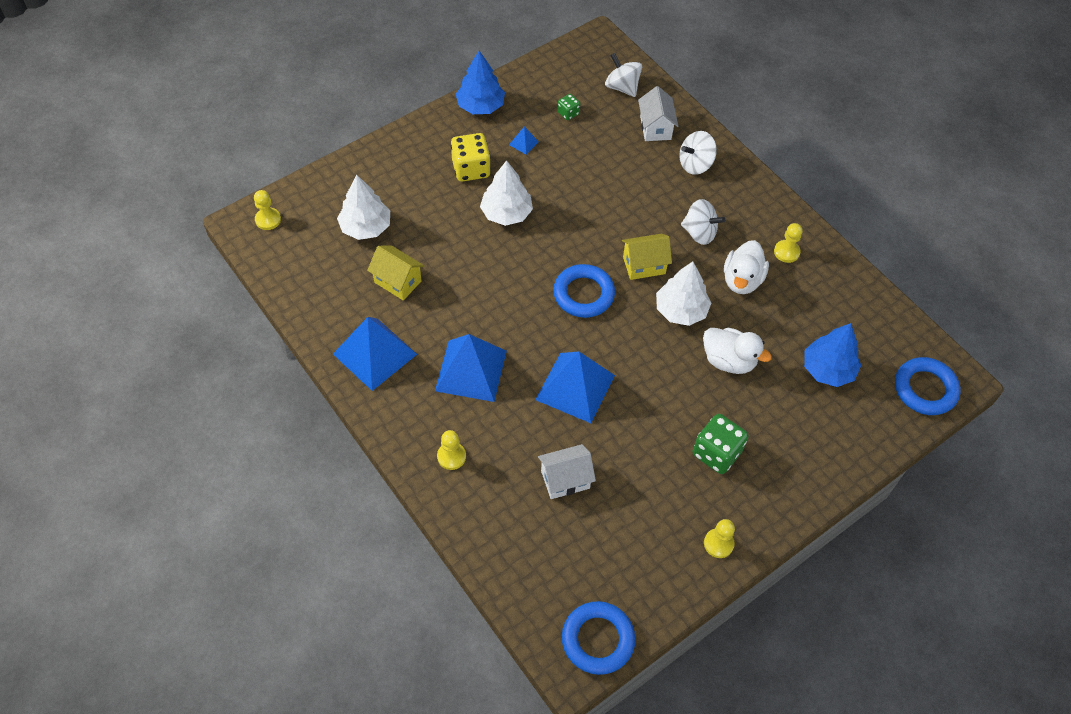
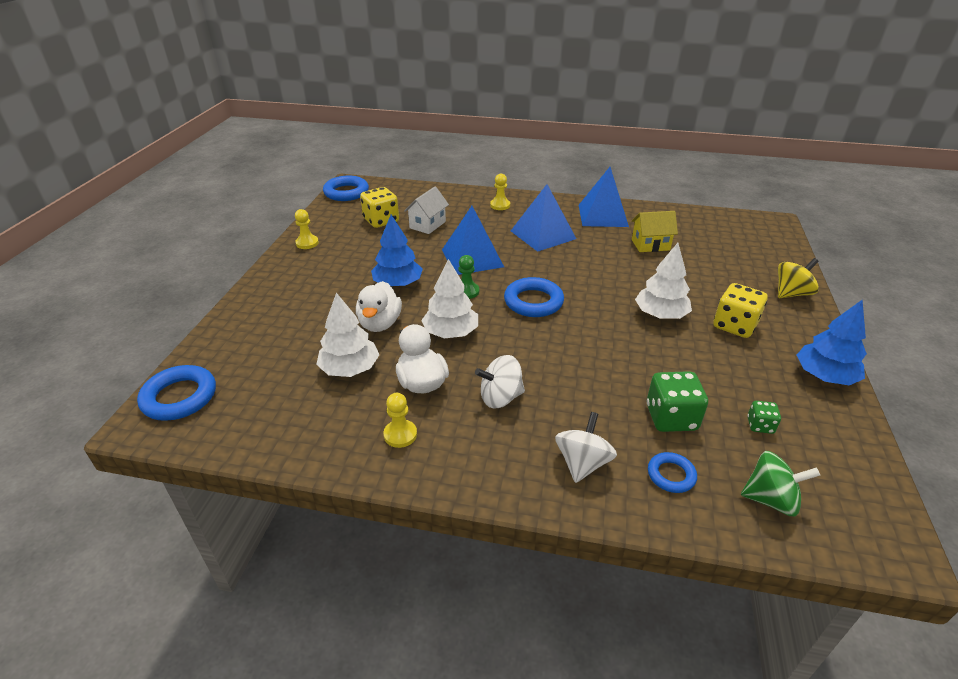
camera: 140 degrees right, 20 degrees down
yellow pawn [254,190,281,230] -> none
white tree [337,175,390,240] -> white tree moved to [316,293,380,377]
blue pyramid [509,126,539,155] -> none
white spinning top [605,53,642,97] -> green spinning top [741,451,820,516]
yellow house [622,234,672,280] -> none
white house [638,86,678,141] -> blue ring [648,452,697,493]
green dice [693,414,749,474] -> green dice moved to [647,371,708,432]
white duck [703,328,772,374] -> white duck turned 75 degrees counterclockwise [356,281,402,332]
blue tree [804,323,861,387] -> blue tree moved to [371,215,423,287]
none -> yellow dice [360,187,399,228]
none -> green pawn [459,255,479,299]
none -> yellow spinning top [778,258,819,298]

